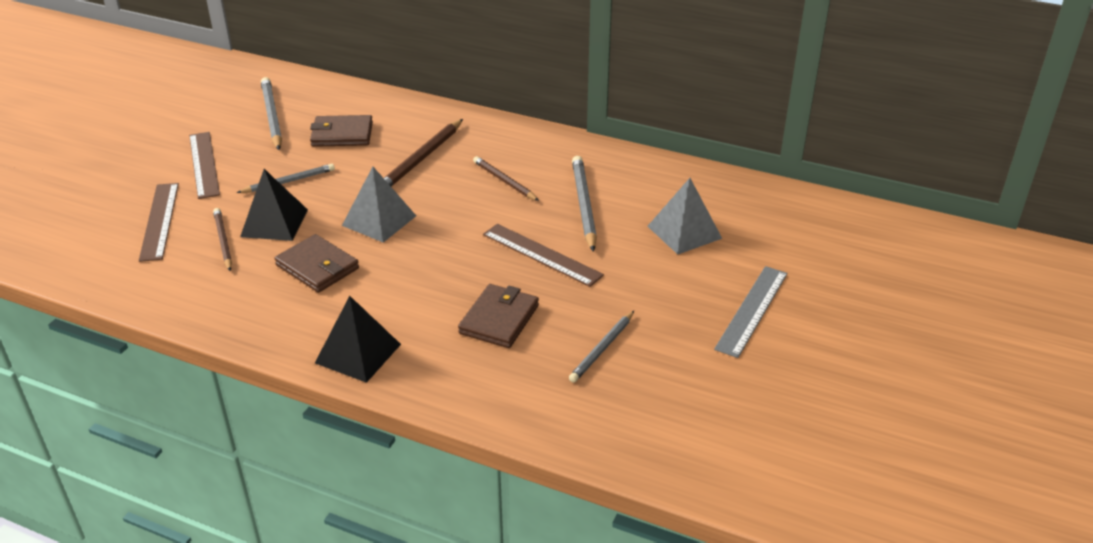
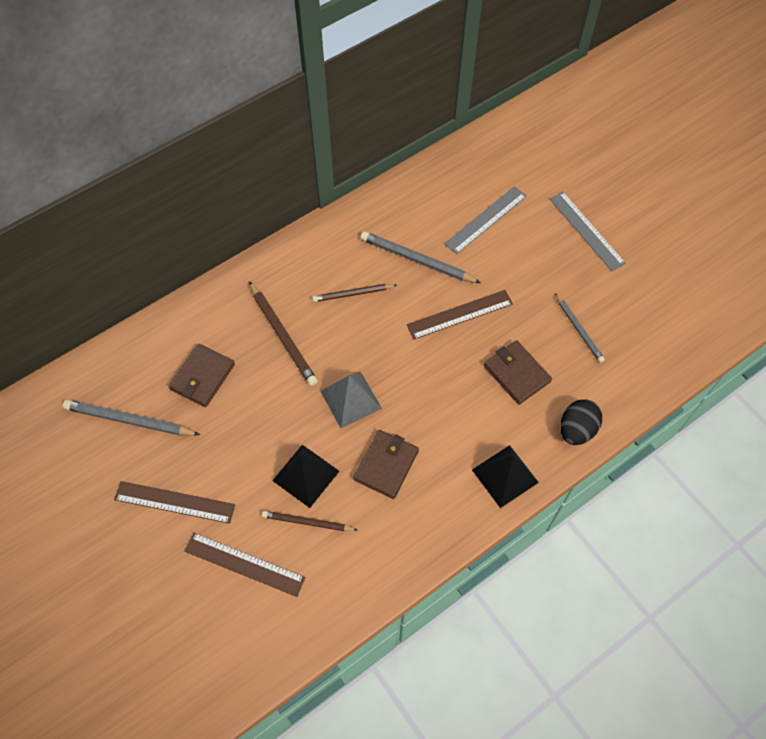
camera: 60 degrees left, 25 degrees up
grey pencil [237,164,335,193] -> none
brown wallet [274,234,359,293] -> brown wallet turned 45 degrees counterclockwise [353,430,419,499]
grey pyramid [647,178,722,254] -> grey ruler [444,186,527,255]
none -> black egg [561,399,602,445]

